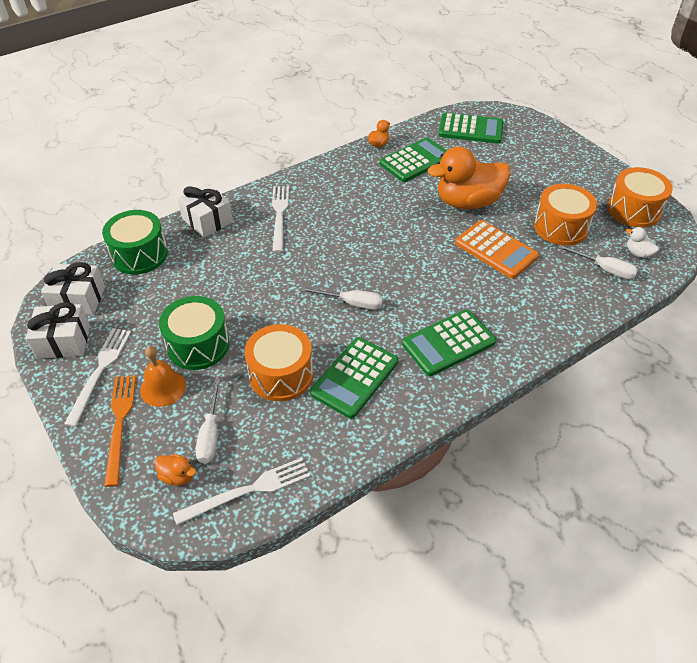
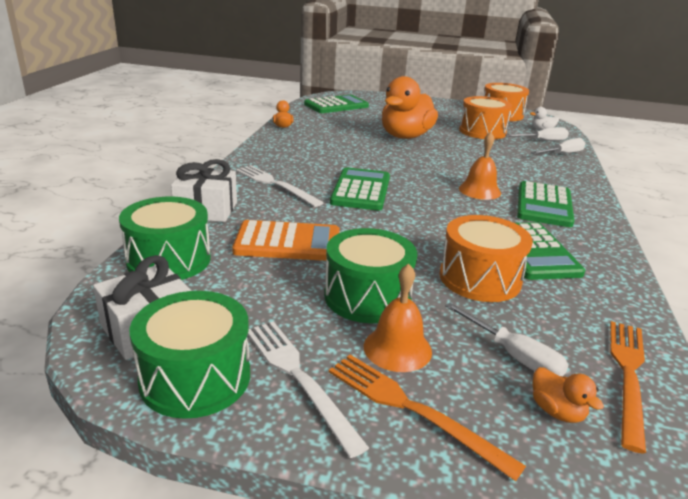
camera: 45 degrees left, 20 degrees down
white gift [26,302,90,359] -> green drum [130,291,250,419]
orange duck [154,454,196,486] -> orange duck turned 75 degrees clockwise [533,367,604,423]
white fork [173,458,310,525] -> orange fork [610,321,646,454]
white screwdriver [300,287,383,310] -> white screwdriver moved to [531,138,585,154]
green calculator [380,138,447,182] -> green calculator moved to [330,167,390,211]
orange calculator [455,220,539,279] -> orange calculator moved to [232,220,340,261]
none -> orange bell [459,132,501,200]

